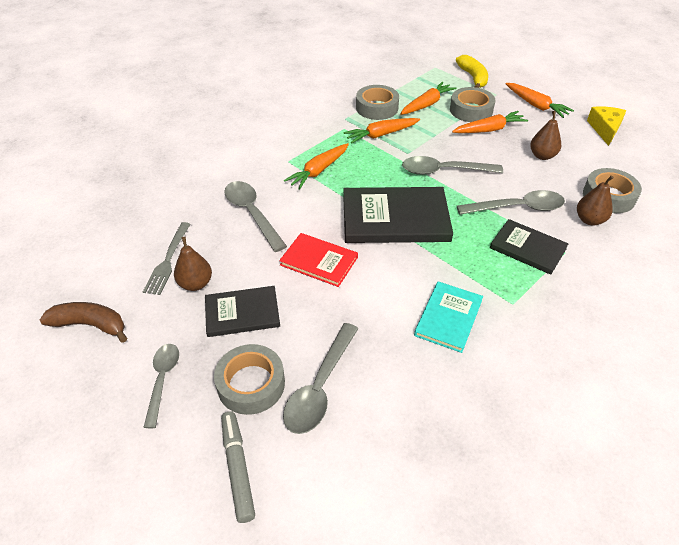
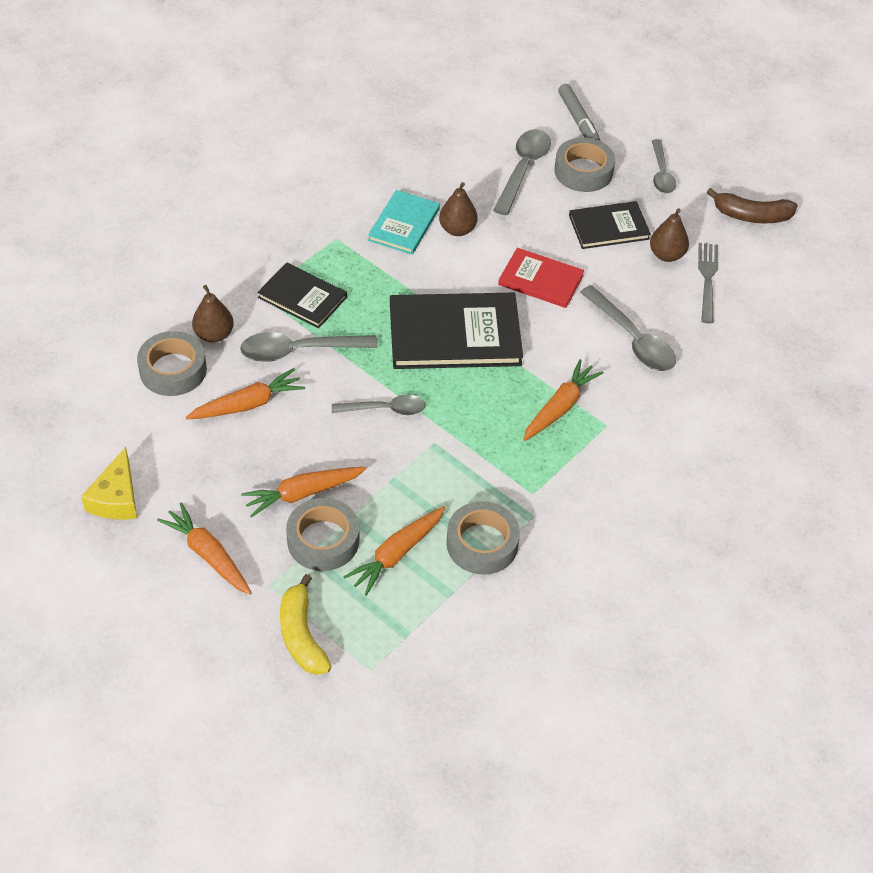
camera: 175 degrees right, 5 degrees up
orange carrot [343,118,420,144] -> orange carrot moved to [186,368,305,419]
grey spoon [402,156,503,175] -> grey spoon [332,395,426,415], size x0.67
brown pear [530,111,561,160] -> brown pear moved to [439,182,478,236]

